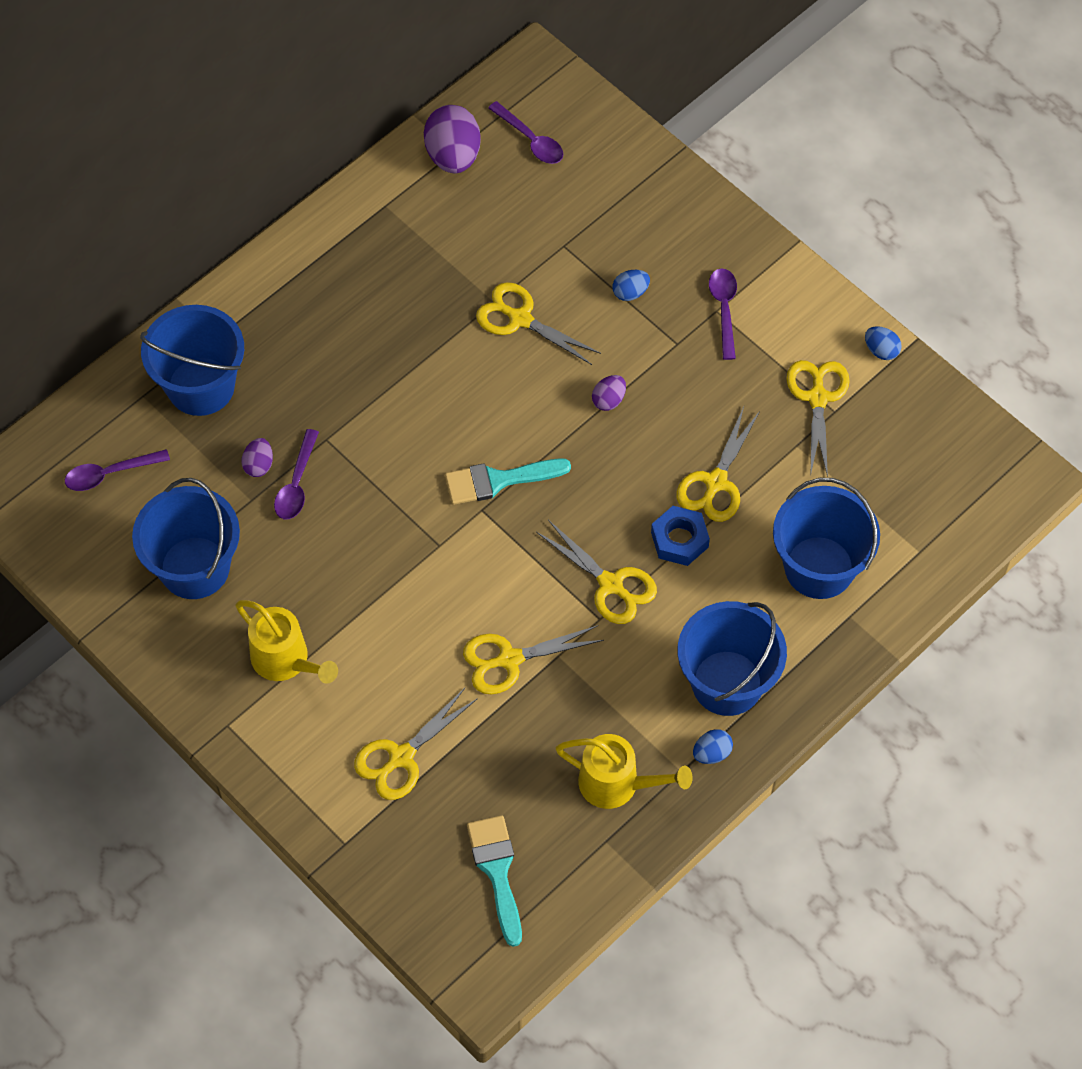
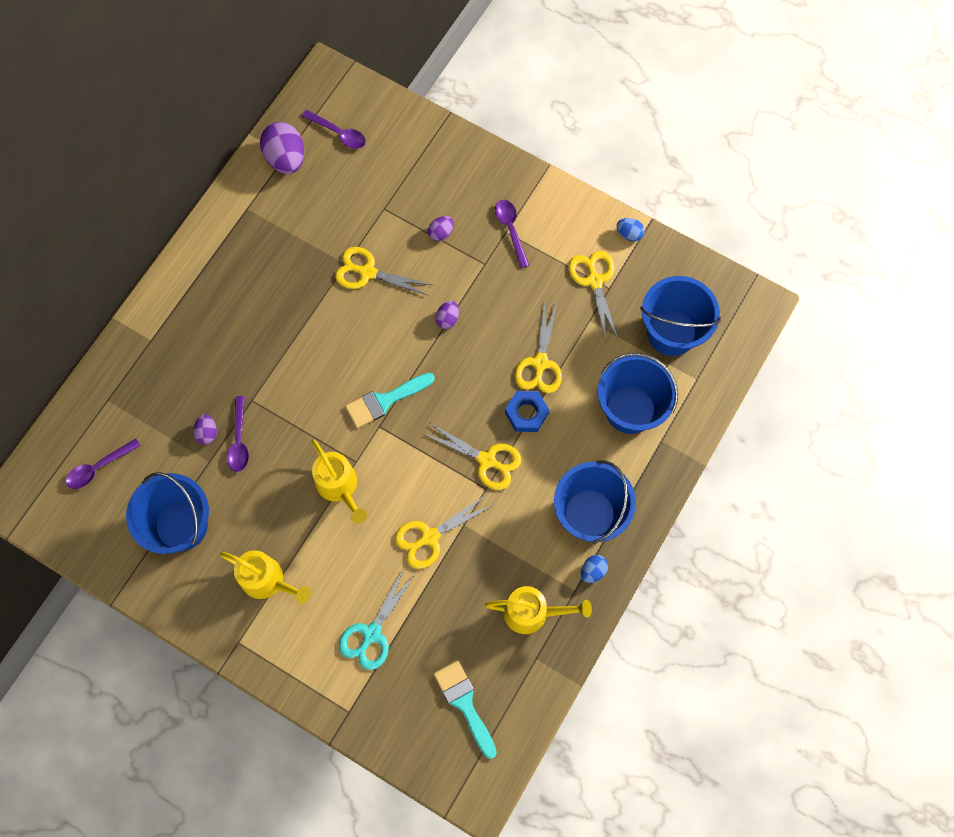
camera: 15 degrees left, 10 degrees up
blue bucket [140,305,244,416] -> blue bucket moved to [640,276,721,356]
yellow scissors [354,688,478,800] -> turquoise scissors [339,568,415,670]
blue egg [613,270,650,301] -> purple egg [428,216,454,241]
none -> yellow watering can [312,440,367,523]

